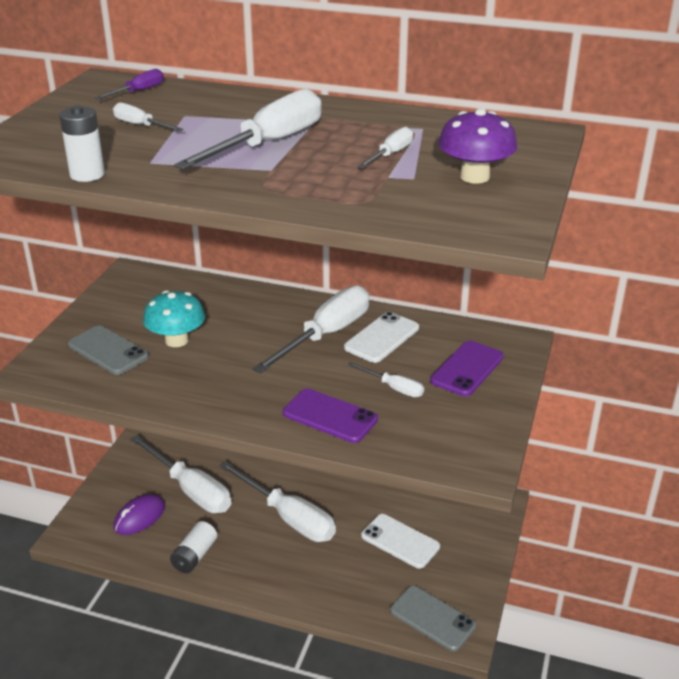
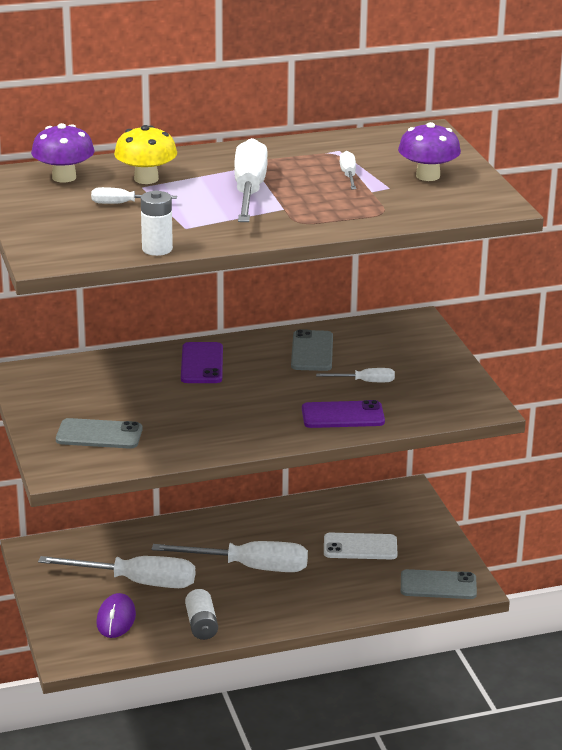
camera: 35 degrees left, 5 degrees down
purple screwdriver [95,69,164,100] -> purple mushroom [31,123,95,183]
turquoise mushroom [143,290,205,347] -> none
white screwdriver [252,285,369,374] -> none
white phone [344,312,419,363] -> grey phone [291,329,333,371]
purple phone [430,341,504,396] -> purple phone moved to [181,342,223,383]
none -> yellow mushroom [114,125,177,184]

